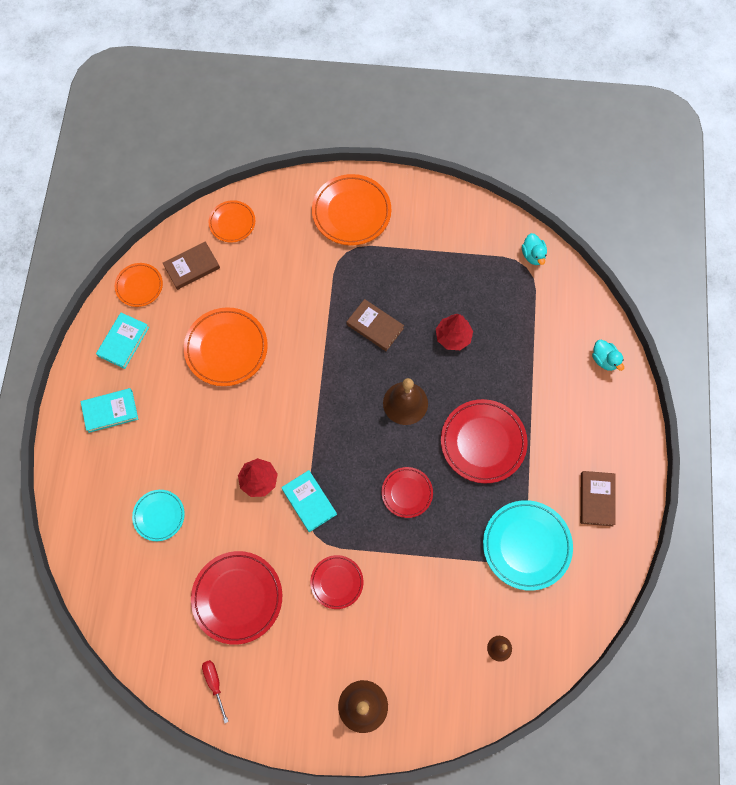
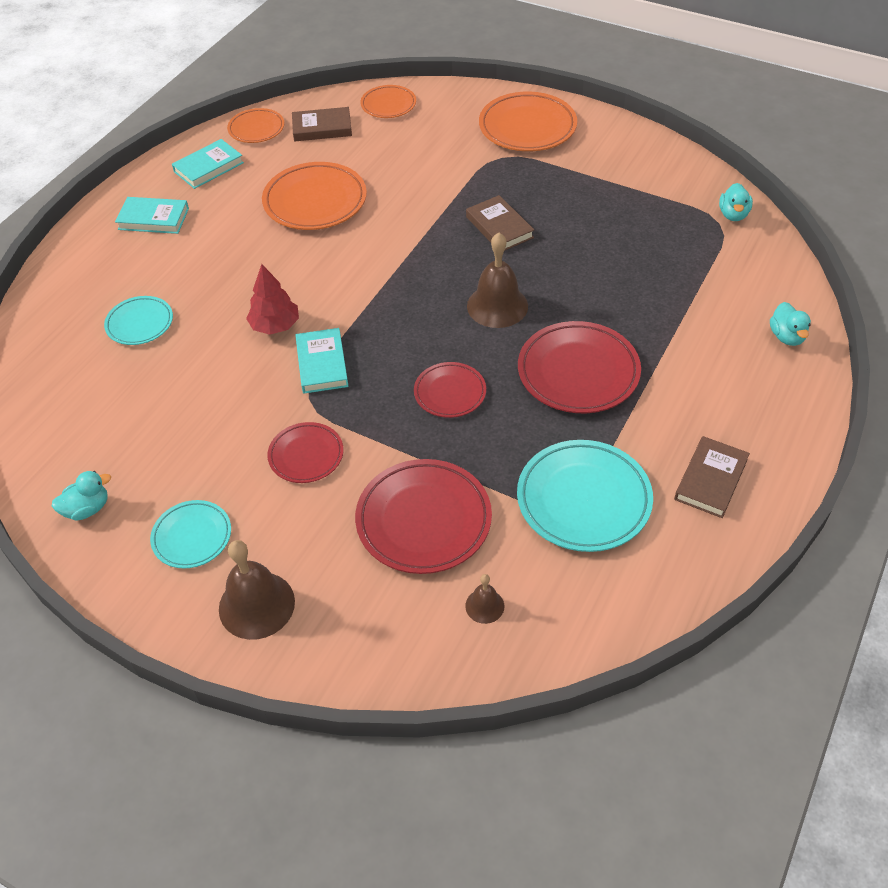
camera: 25 degrees right, 20 degrees down
red plate [191,551,282,645] -> red plate moved to [355,459,492,574]
red screwdriver [202,660,229,723] -> turquoise duck [52,471,111,521]
red tree [436,314,473,350] -> none
none -> turquoise plate [150,500,231,568]

